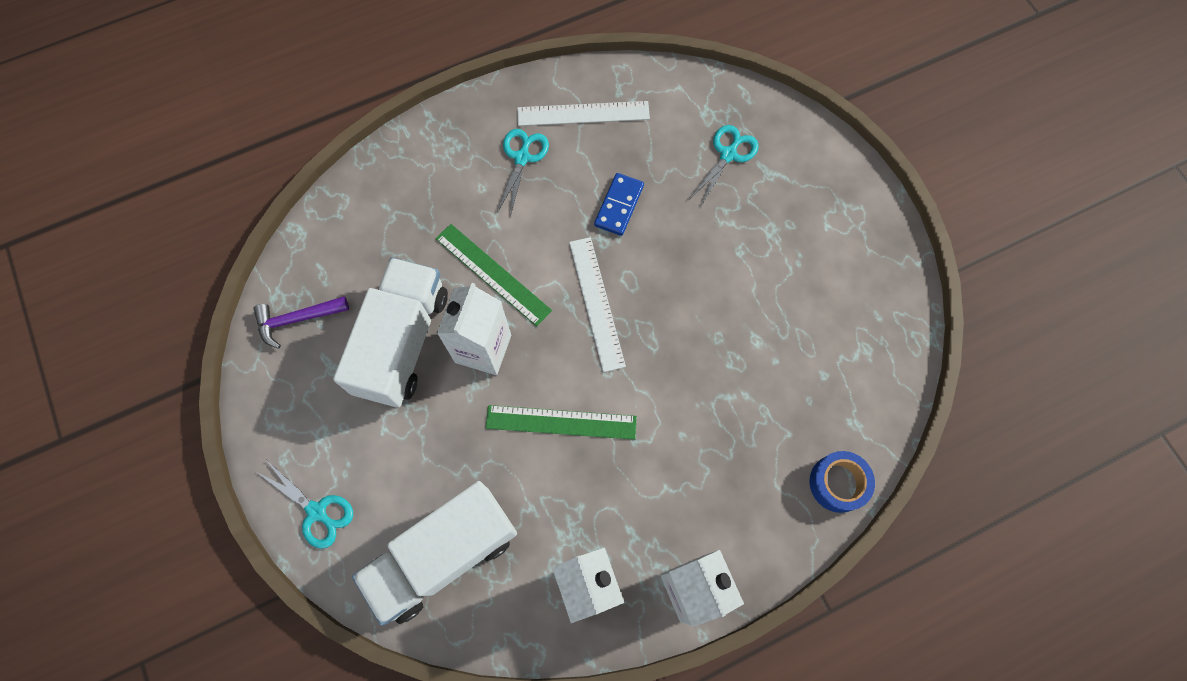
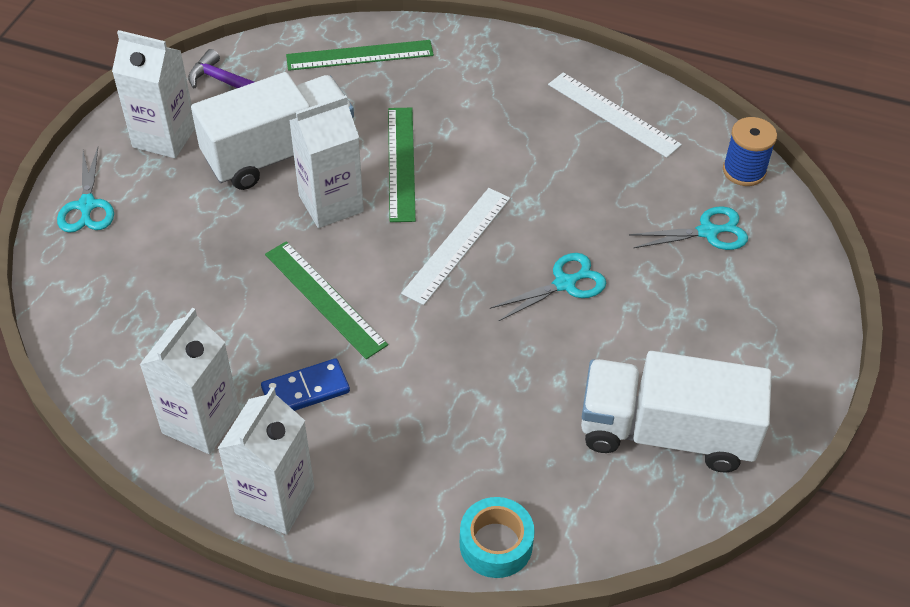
camera: 45 degrees right, 20 degrees down
white truck [352,481,517,626] -> white truck moved to [581,351,772,473]
turquoise scissors [497,129,549,216] -> turquoise scissors moved to [490,253,606,322]
blue domino [594,173,644,236] -> blue domino moved to [261,358,350,411]
blue tape [809,451,875,513] -> turquoise tape [460,497,535,578]
none -> white carton [112,30,195,158]
none -> green ruler [286,40,434,71]
none -> blue spool [723,117,777,186]

